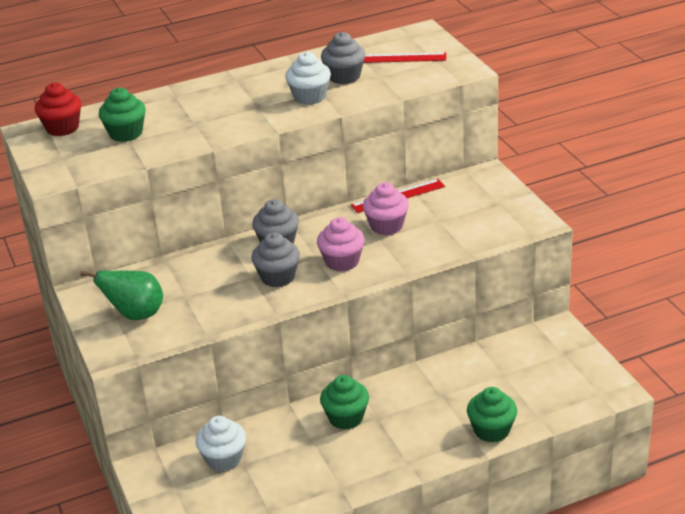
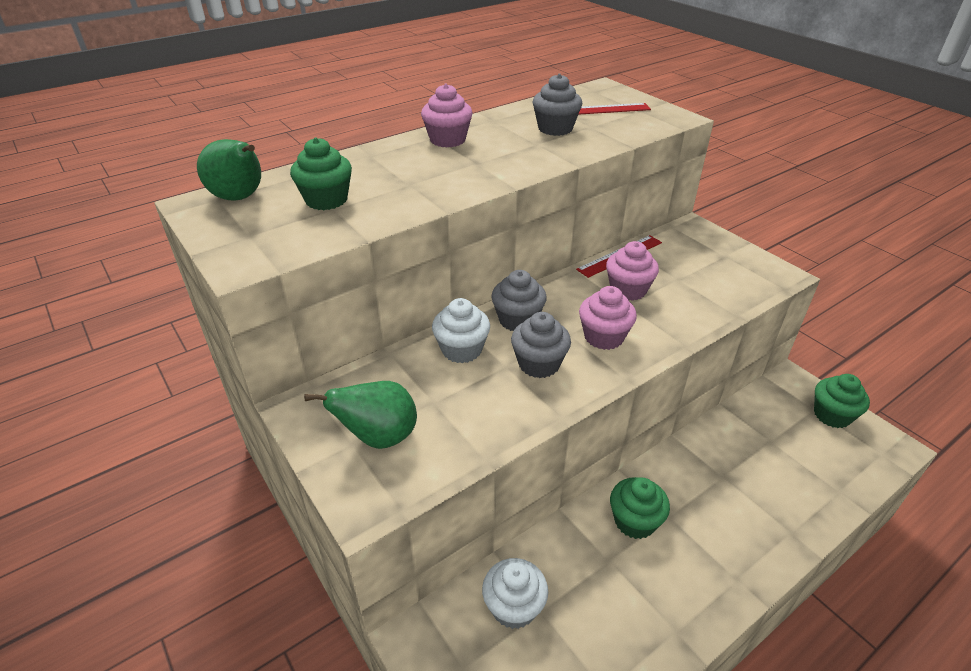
camera: 15 degrees left, 5 degrees up
red cupcake [35,83,81,136] -> green pear [197,139,261,201]
white cupcake [285,52,331,105] -> white cupcake moved to [432,298,490,363]
green cupcake [467,387,517,443] -> green cupcake moved to [814,374,870,428]
none -> pink cupcake [421,84,473,148]

